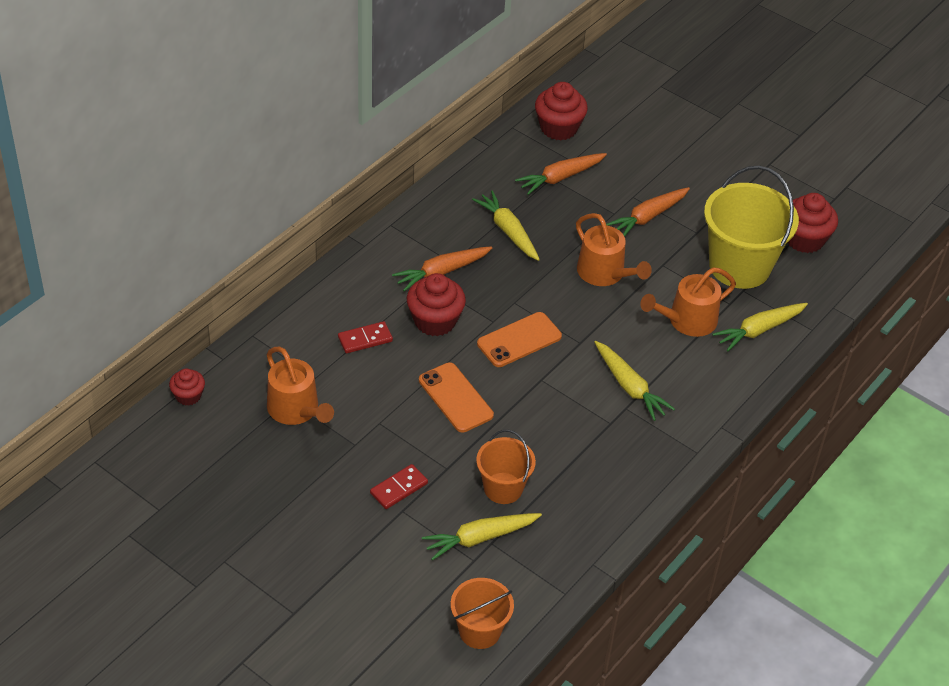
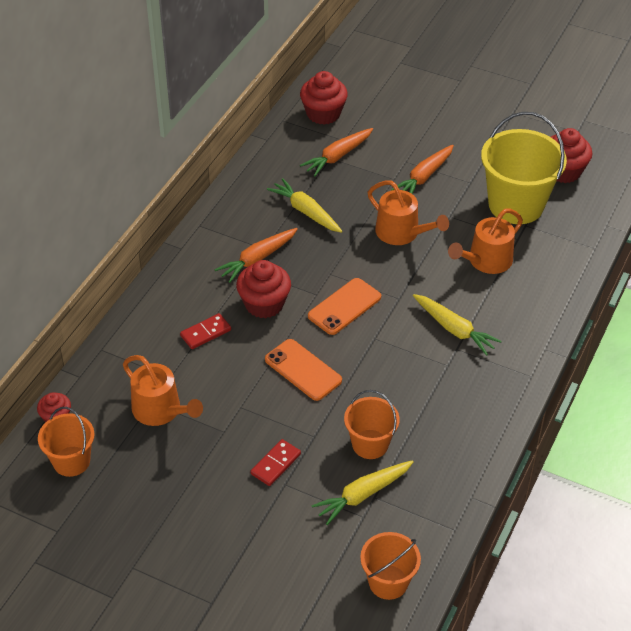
camera: 10 degrees left, 0 degrees up
yellow carrot [712,303,808,351] -> none
none -> orange bucket [38,407,95,477]

